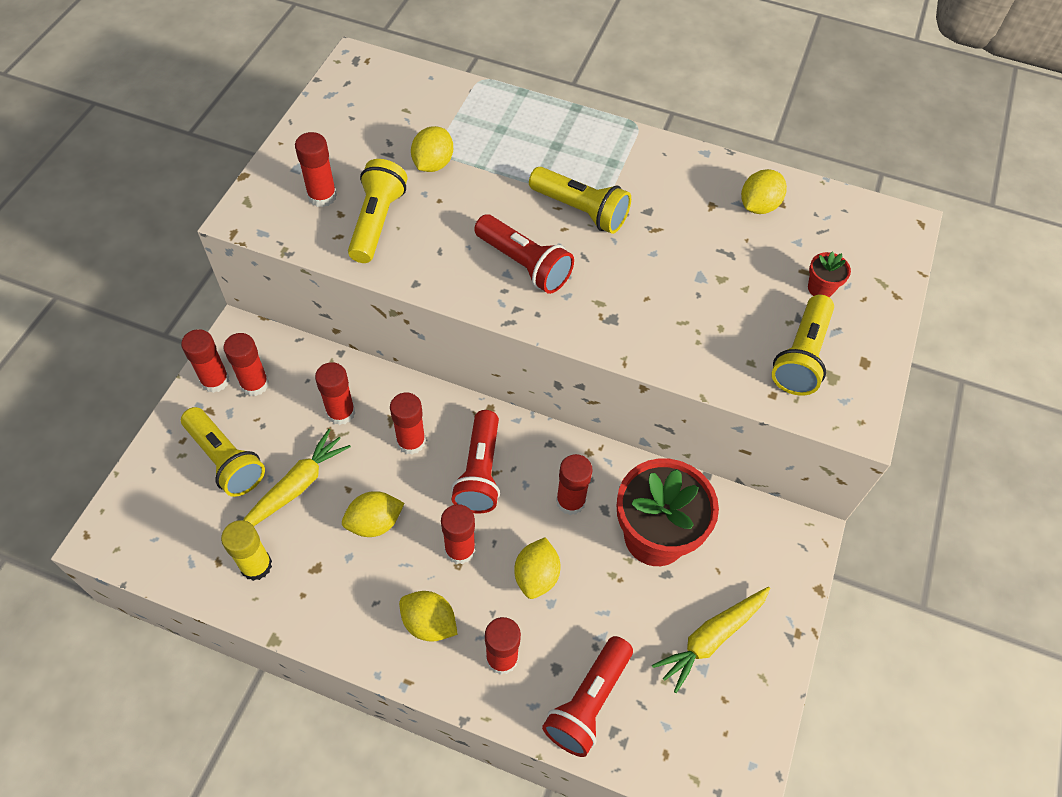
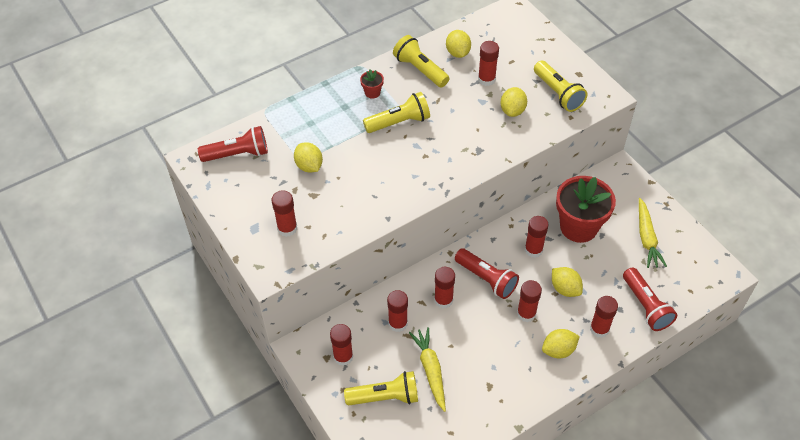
camera: 50 degrees left, 5 degrees down
red glue stick [181,329,229,393] -> red glue stick moved to [478,41,499,86]
yellow glue stick [221,520,272,581] -> none
yellow lemon [342,491,404,537] -> yellow lemon moved to [500,87,527,117]
yellow flashlight [348,159,407,263] -> yellow flashlight moved to [393,35,450,87]
red flashlight [474,214,574,294] -> red flashlight moved to [198,126,268,162]
red flower pot [808,251,851,297] -> red flower pot moved to [360,69,384,99]

